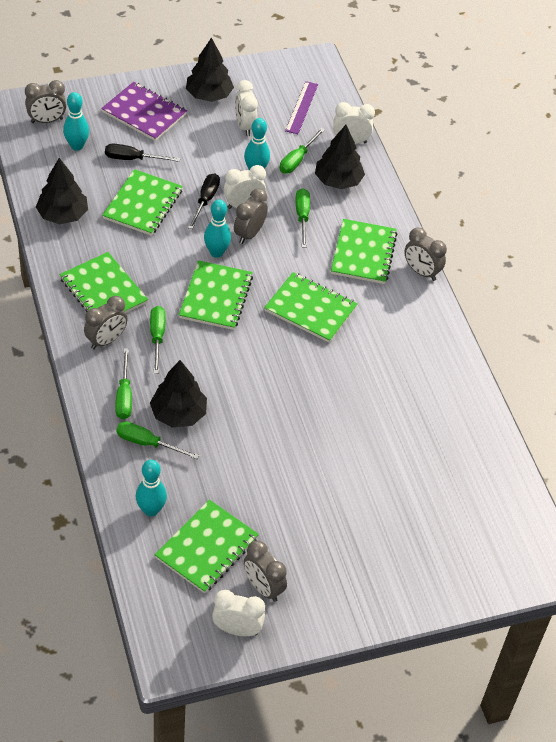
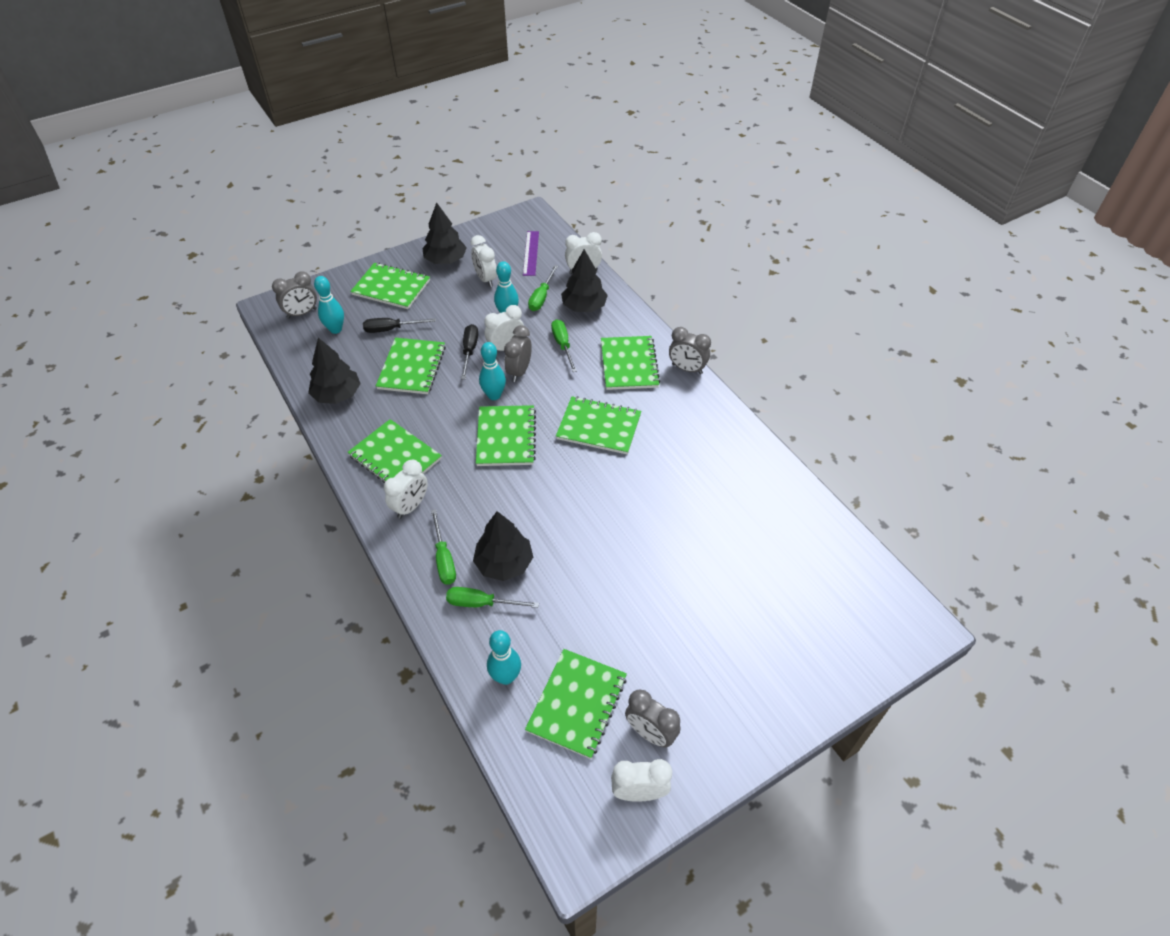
camera: 10 degrees left, 0 degrees up
grey clock [84,296,128,349] -> white clock [384,460,428,519]
purple notebook [101,82,187,141] -> green notebook [350,263,430,309]
green screwdriver [150,306,166,374] -> none

